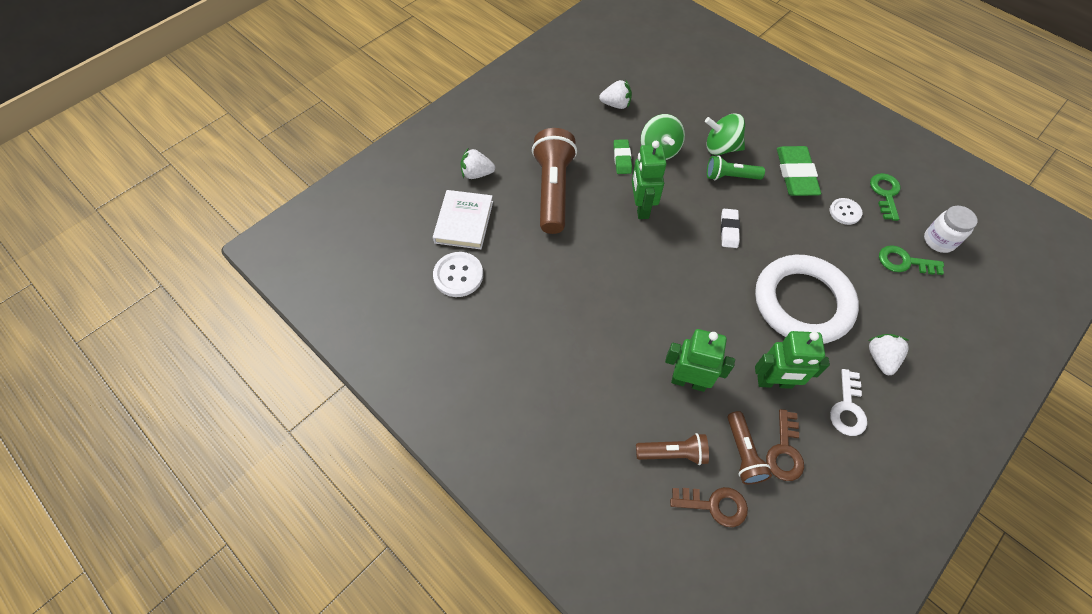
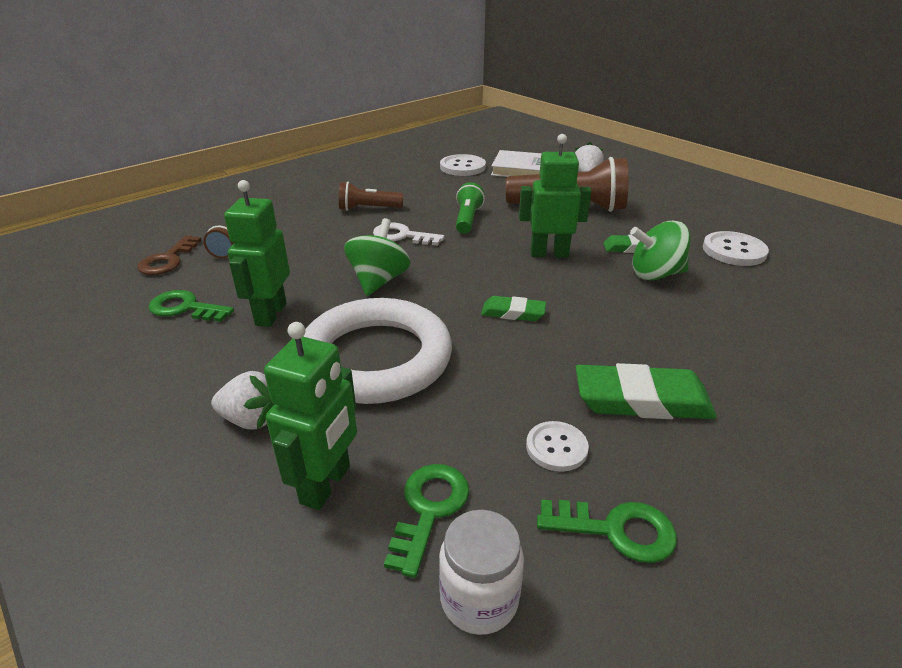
camera: 95 degrees right, 25 degrees down
white strawberry [599,80,632,109] -> white button [703,231,769,266]
green robot [665,329,735,392] -> green robot moved to [264,322,357,510]
green spinning top [705,113,745,155] -> green spinning top moved to [344,218,411,296]
green flashlight [707,155,765,180] -> green flashlight moved to [456,182,485,234]
white eraser [721,209,740,248] -> green eraser [481,296,546,321]
brown flashlight [728,411,772,484] -> brown flashlight moved to [339,182,403,211]
brown key [766,409,804,481] -> green key [149,290,234,322]
white key [830,369,867,436] -> white key moved to [373,222,444,246]

